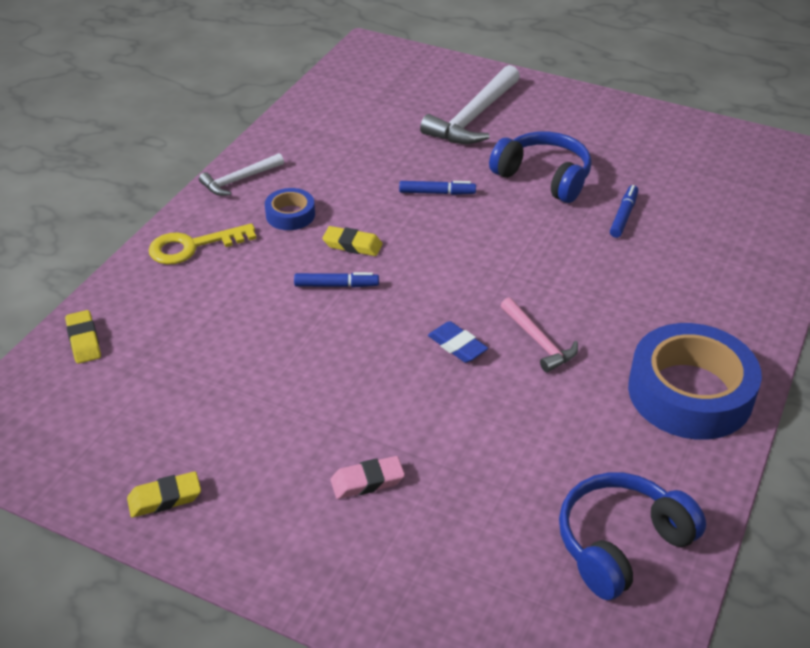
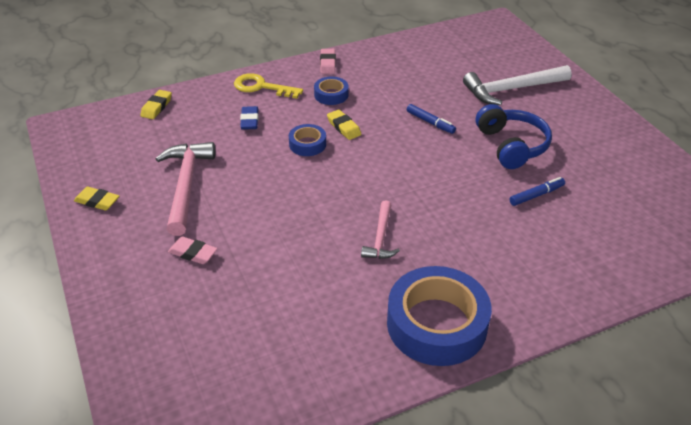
camera: 40 degrees right, 0 degrees up
white hammer [199,153,284,196] -> pink eraser [320,49,336,74]
blue marker [294,272,379,288] -> blue tape [289,124,326,156]
blue eraser [428,321,488,363] -> blue eraser moved to [240,106,259,130]
blue headphones [559,472,706,600] -> none
none -> pink hammer [156,142,215,236]

